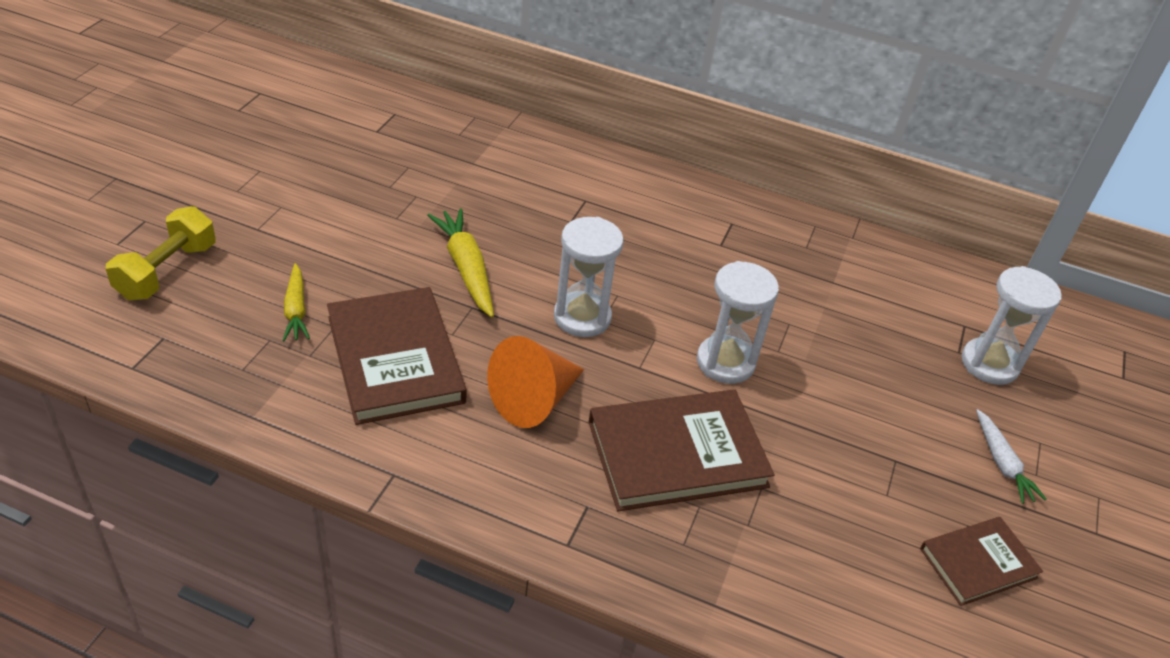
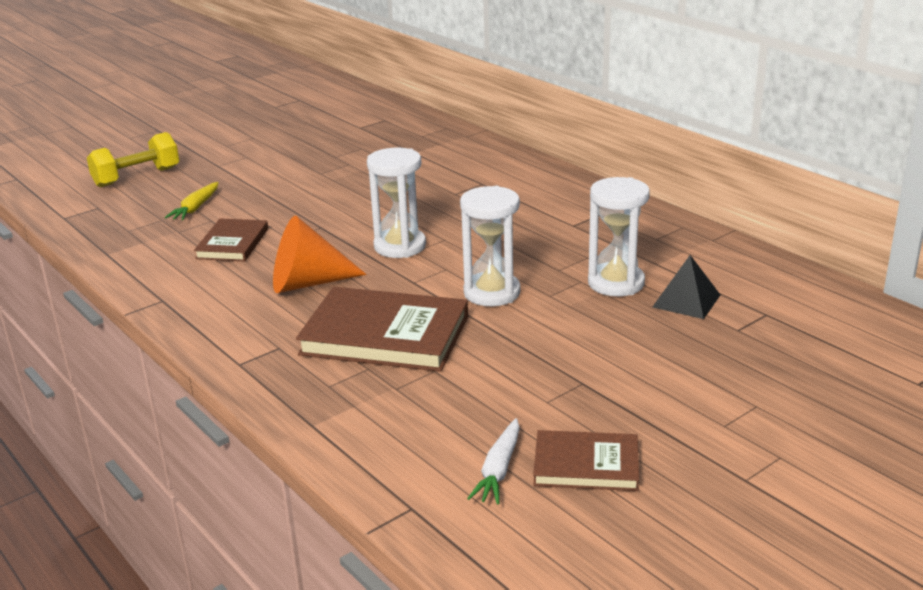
camera: 35 degrees right, 15 degrees down
brown book [327,287,467,425] -> brown book [194,218,268,261], size x0.58
yellow carrot [427,208,494,317] -> none
white hourglass [962,266,1062,385] -> white hourglass moved to [588,177,650,296]
white carrot [976,409,1046,504] -> white carrot moved to [467,418,520,505]
none -> black pyramid [653,255,720,319]

